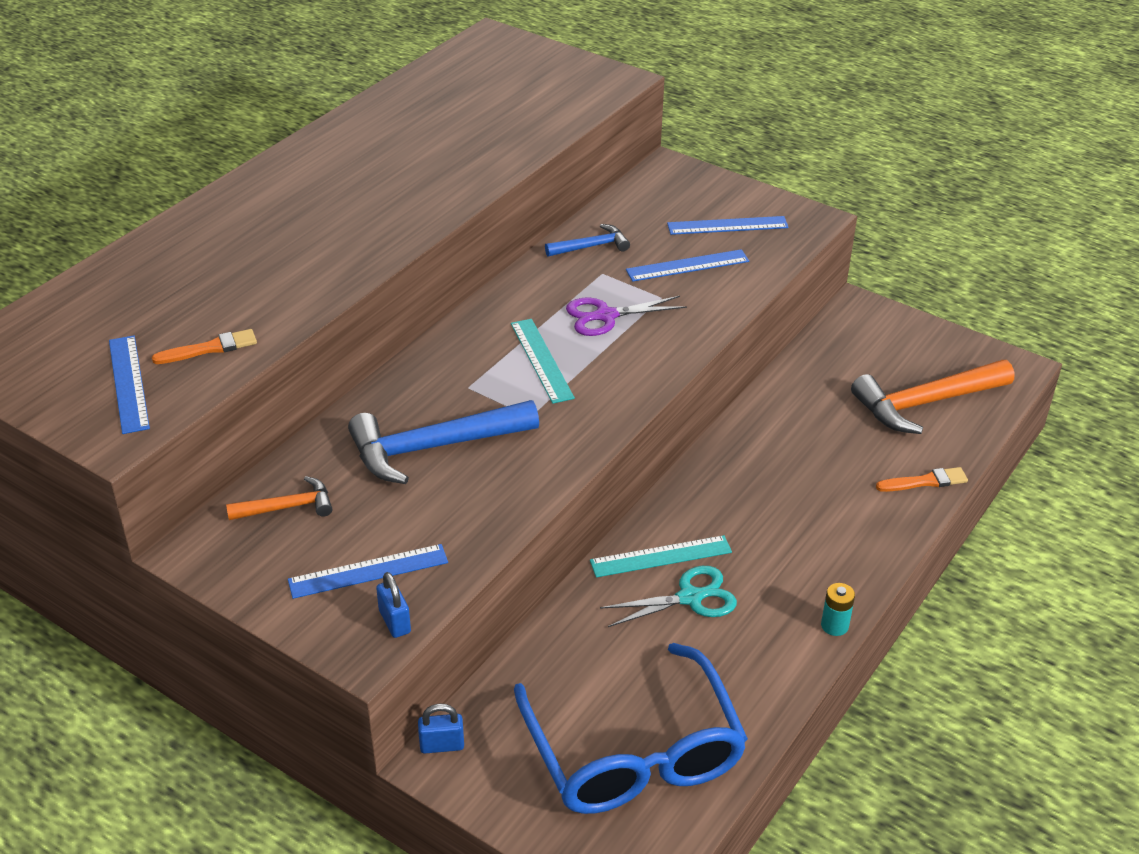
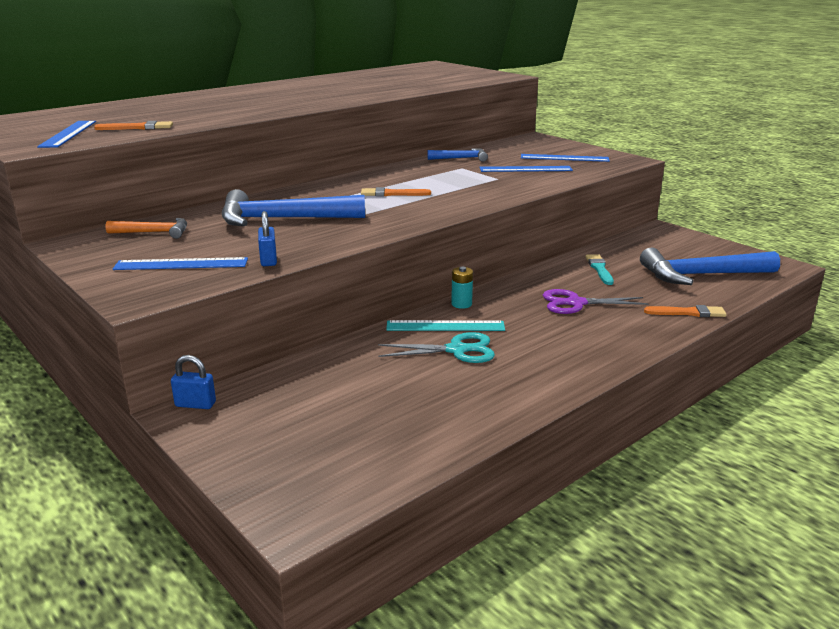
camera: 15 degrees right, 15 degrees down
blue padlock [376,572,411,638] -> blue padlock moved to [258,211,277,266]
turquoise ruler [511,319,575,404] -> orange brush [361,187,431,196]
blue glasses [514,643,748,814] -> none
purple scissors [566,296,687,336] -> purple scissors moved to [543,289,648,314]
turquoise battery [821,583,855,636] -> turquoise battery moved to [451,267,473,309]
orange hammer [851,360,1014,434] -> blue hammer [640,248,780,285]
none -> turquoise brush [586,254,614,285]

